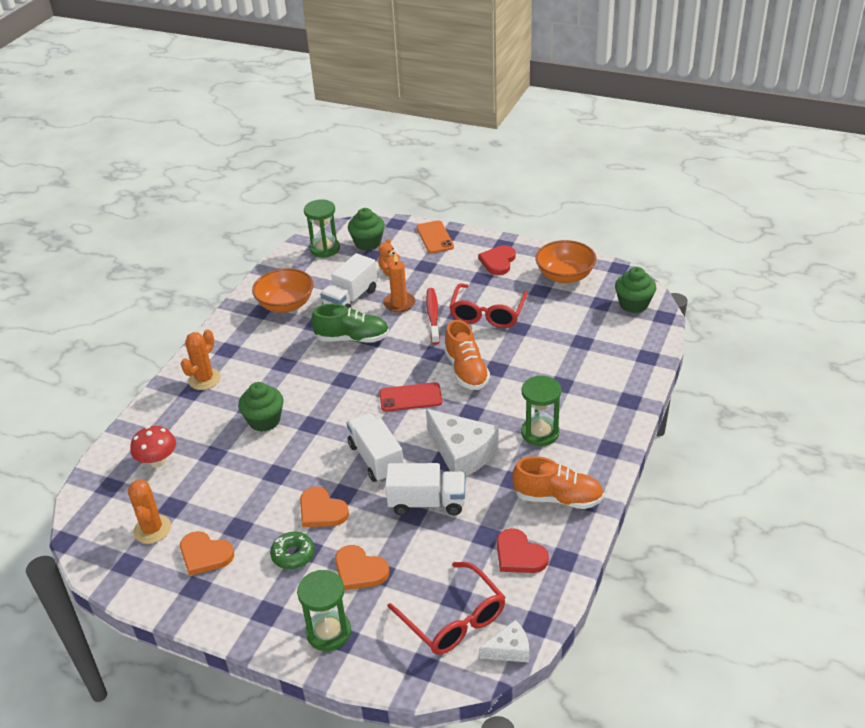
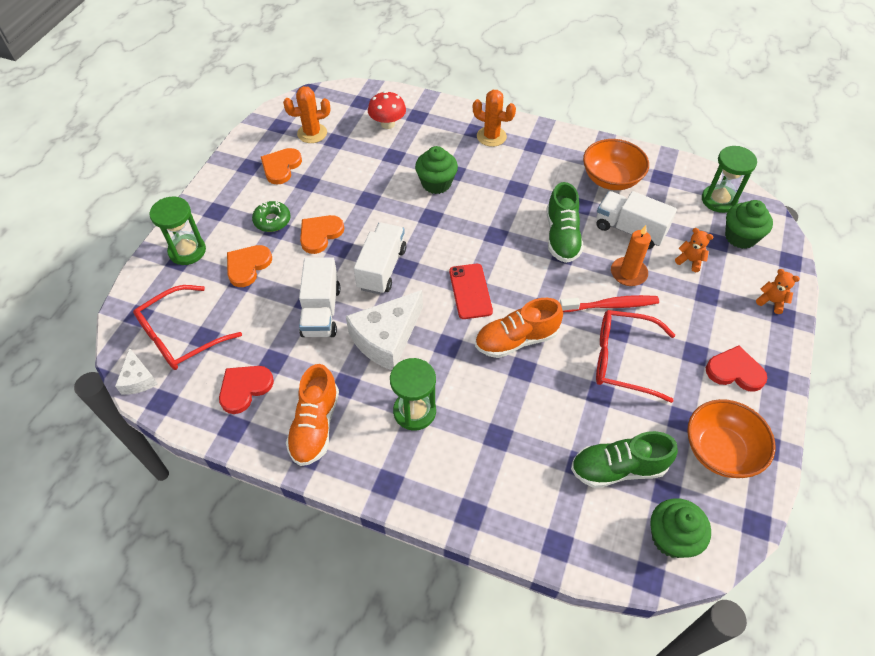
camera: 85 degrees right, 15 degrees up
white truck [347,413,404,482] -> white truck turned 45 degrees counterclockwise [354,223,406,295]
orange phone [416,220,454,253] -> orange teddy bear [756,269,800,314]
none -> green shoe [571,431,678,488]

